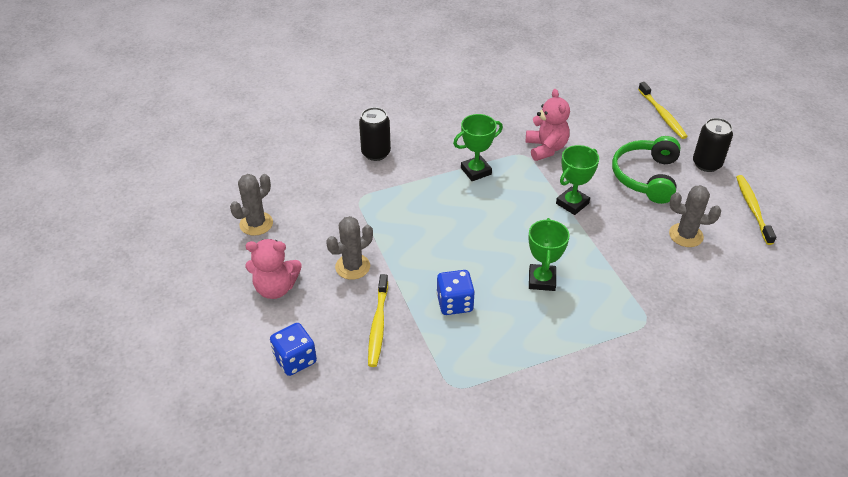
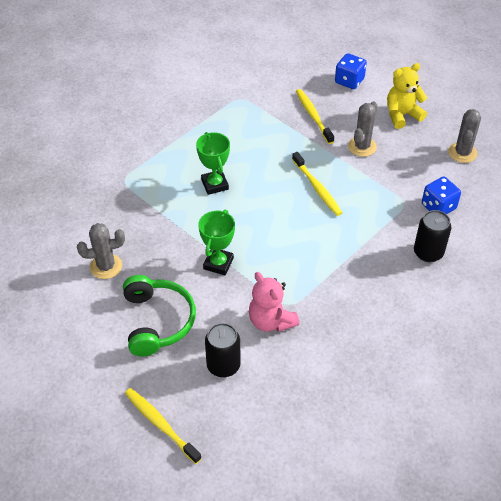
camera: 155 degrees right, 5 degrees up
pink teddy bear [245,239,302,299] -> yellow teddy bear [387,63,427,129]
blue dice [436,270,475,315] -> blue dice moved to [422,177,461,214]
green trophy [453,114,503,181] -> none
black can [693,118,733,172] -> black can moved to [205,323,241,377]
yellow toothbrush [736,175,776,245] -> yellow toothbrush moved to [292,152,342,216]

